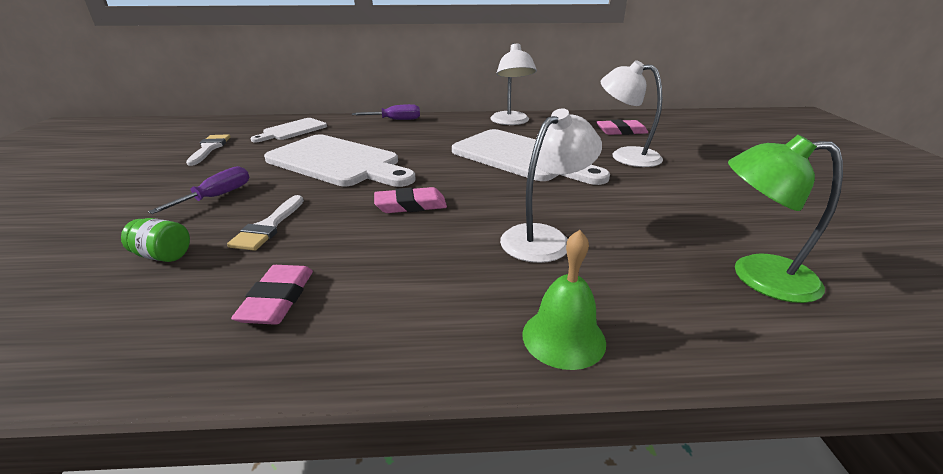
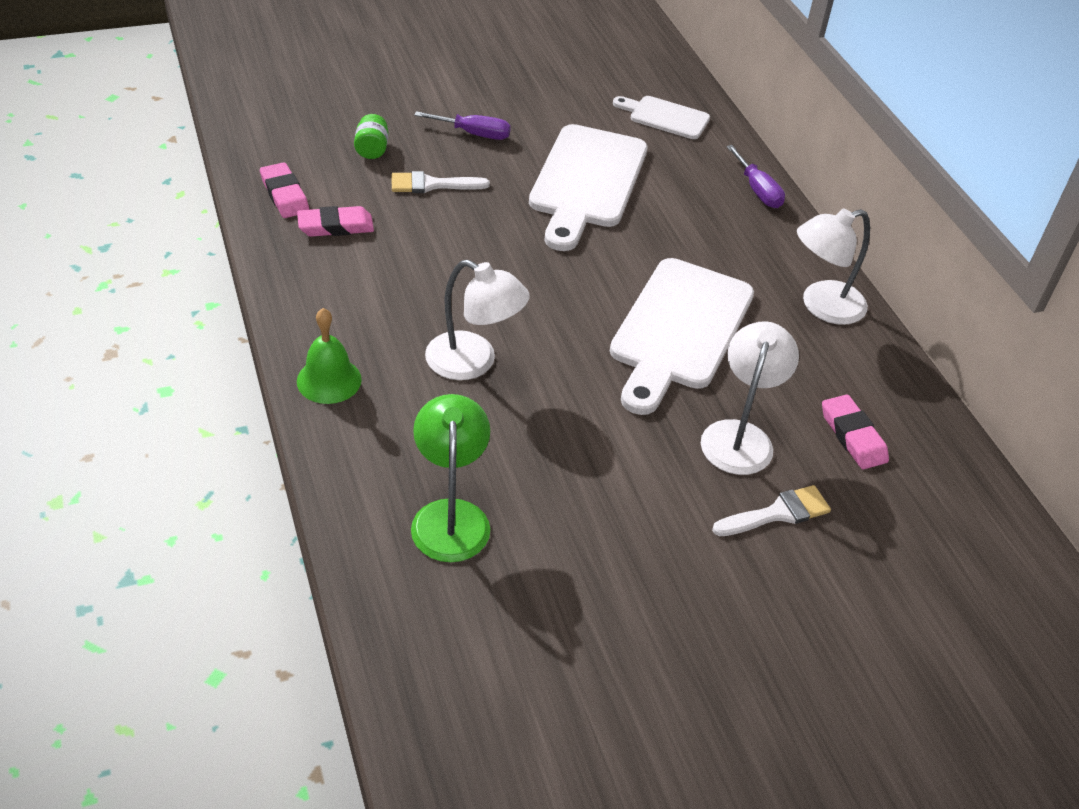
camera: 70 degrees right, 15 degrees up
white brush [186,134,231,166] -> white brush moved to [712,485,831,536]
pink eraser [374,187,447,213] -> pink eraser moved to [260,162,309,218]

